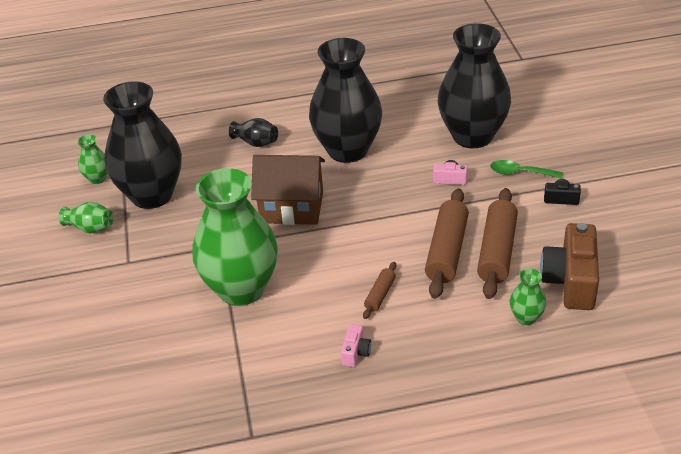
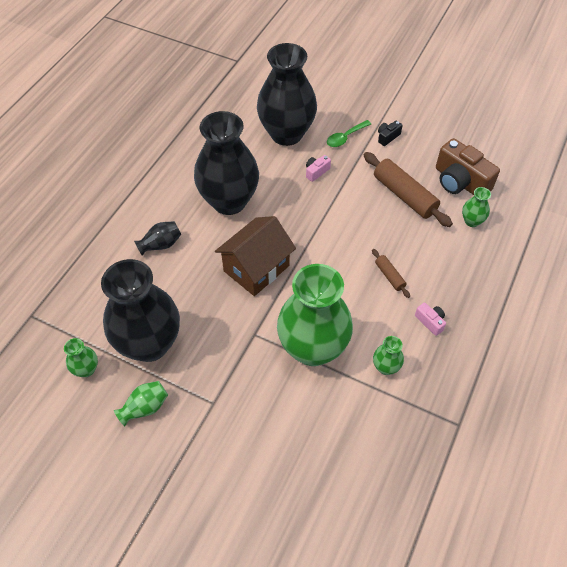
camera: 55 degrees left, 15 degrees up
brown rolling pin [425,188,469,299] -> none
none -> green vase [373,336,404,375]

